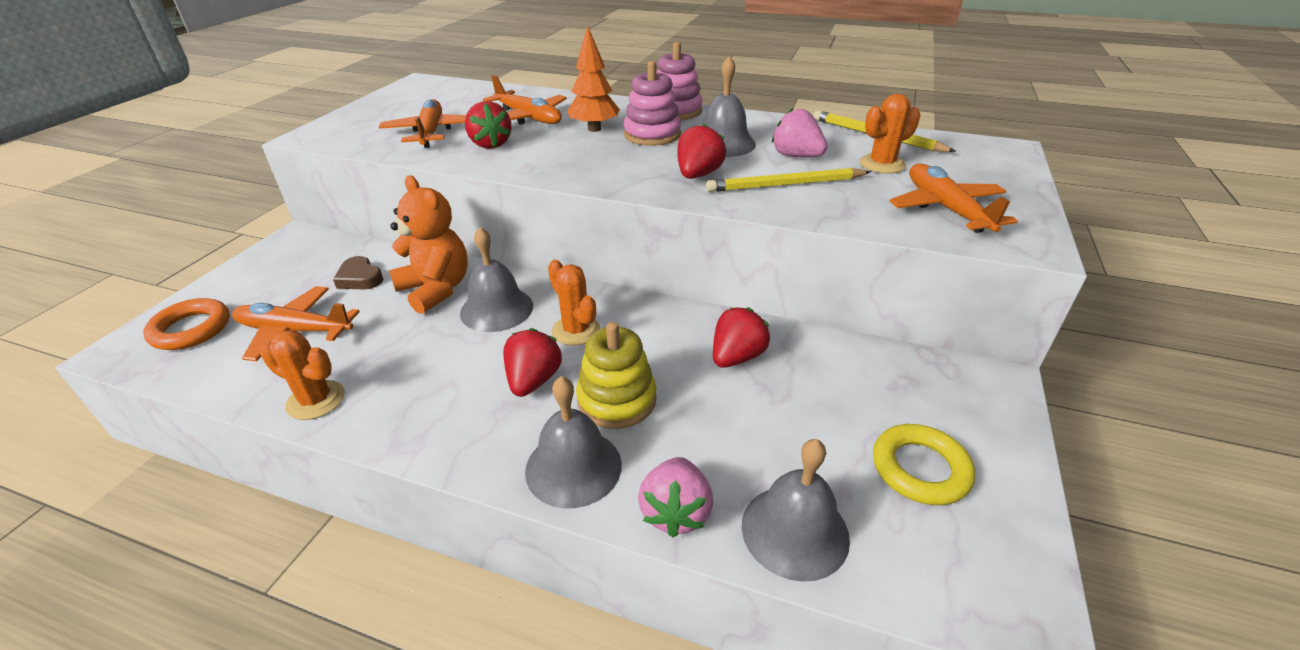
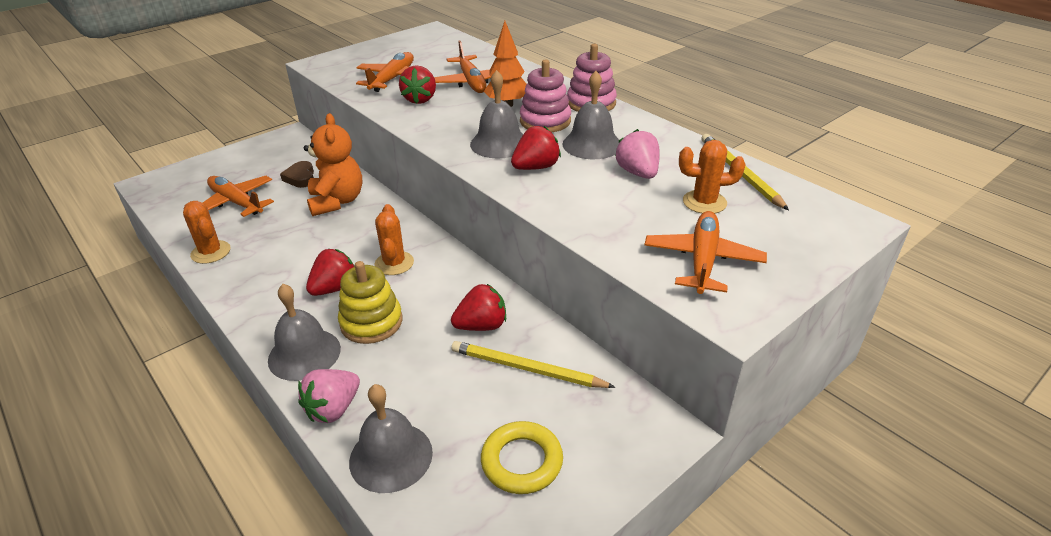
camera: 30 degrees right, 0 degrees up
orange ring [143,298,230,350] -> none
grey bell [460,227,533,332] -> grey bell moved to [470,70,523,159]
yellow pencil [706,168,871,192] -> yellow pencil moved to [451,341,616,388]

